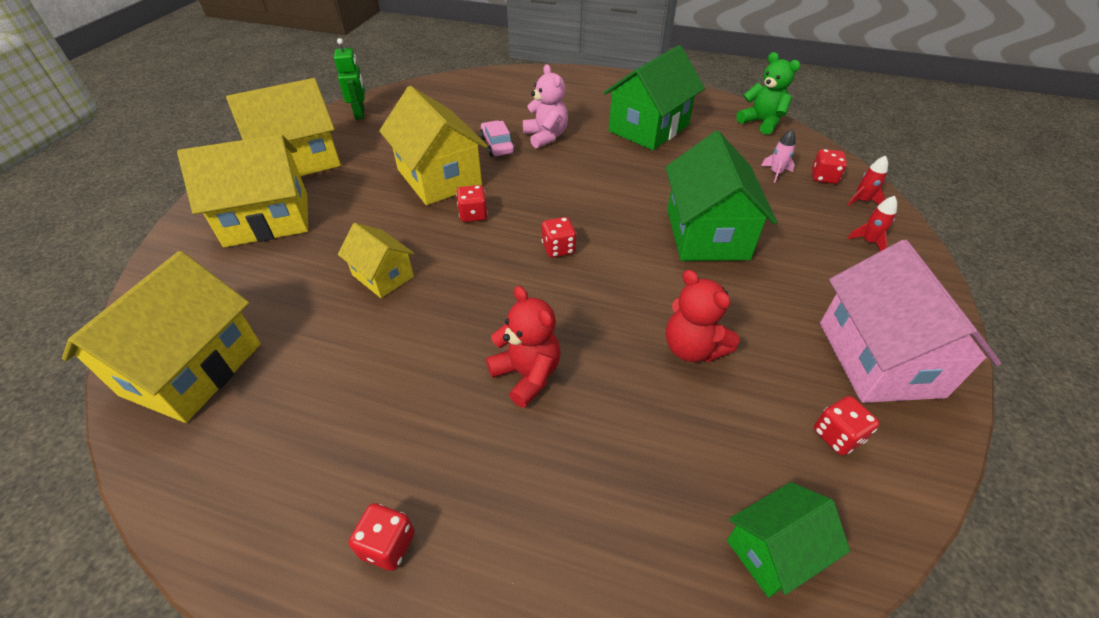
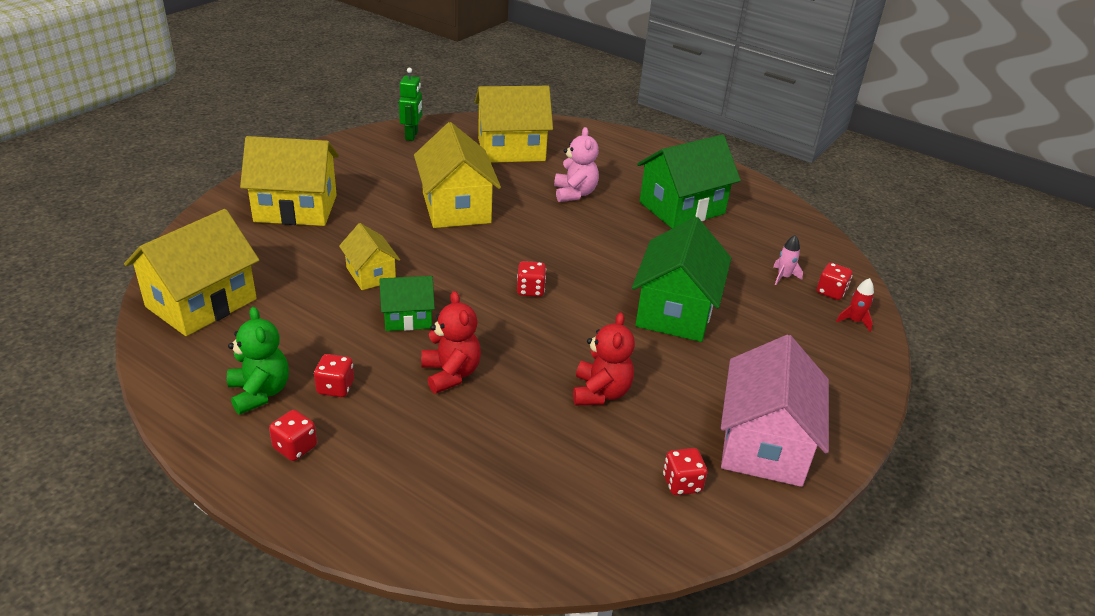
camera: 15 degrees right, 10 degrees down
yellow house [226,78,341,176] -> yellow house moved to [475,86,553,163]
red dice [456,185,488,222] -> red dice moved to [314,354,354,397]
pink car [480,120,515,157] -> none
red teddy bear [666,270,740,362] -> red teddy bear turned 150 degrees counterclockwise [573,312,635,405]
green house [727,482,850,598] -> green house moved to [379,276,435,331]
green teddy bear [736,52,800,135] -> green teddy bear moved to [227,307,289,415]
red rocket [847,196,897,251] -> none

